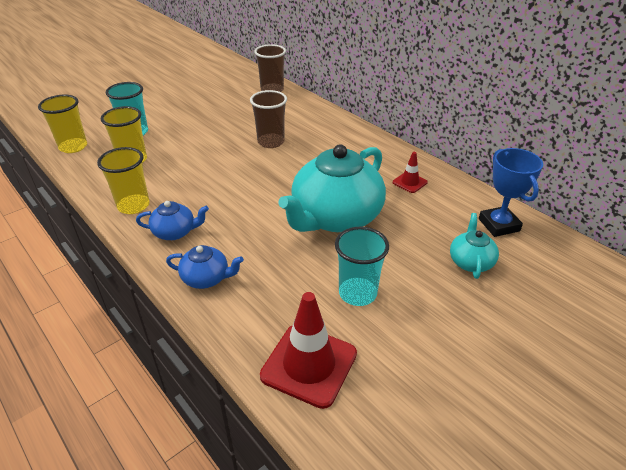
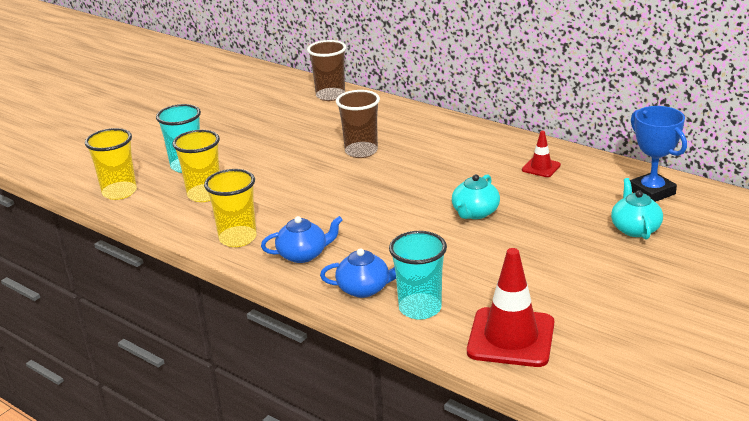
camera: 10 degrees left, 10 degrees down
turquoise teapot [278,144,386,232] -> turquoise teapot [452,174,500,219], size x0.46
turquoise cup [335,227,389,306] -> turquoise cup moved to [389,231,447,320]

